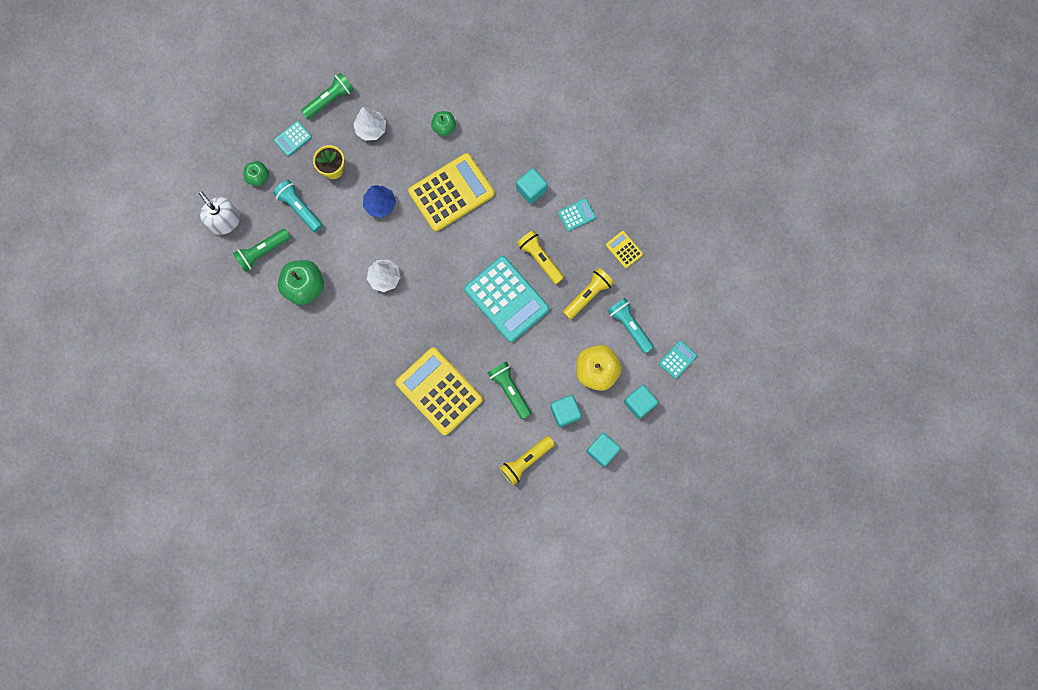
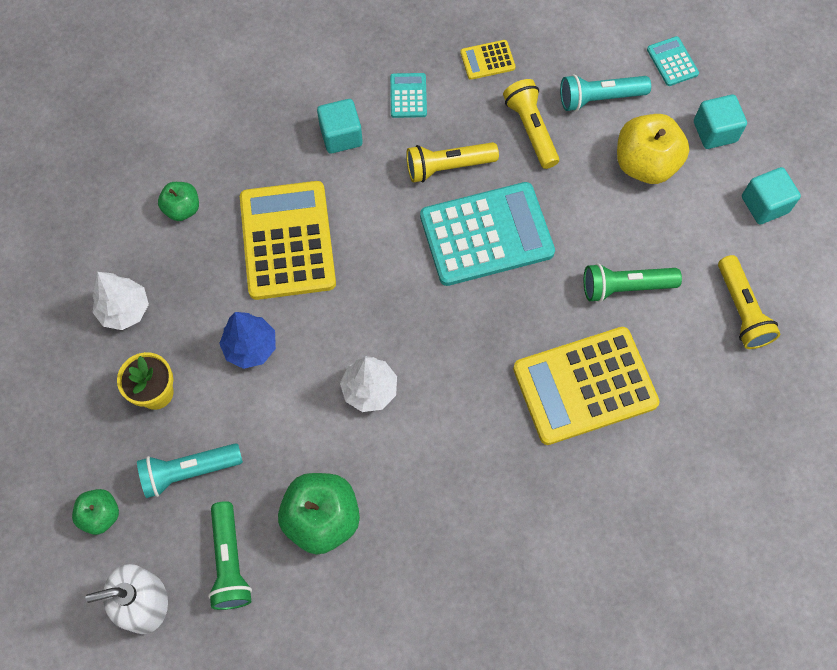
camera: 65 degrees left, 10 degrees down
turquoise calculator [274,121,312,156] -> none
green flashlight [301,72,354,119] -> none
turquoise cube [550,395,582,427] -> none

